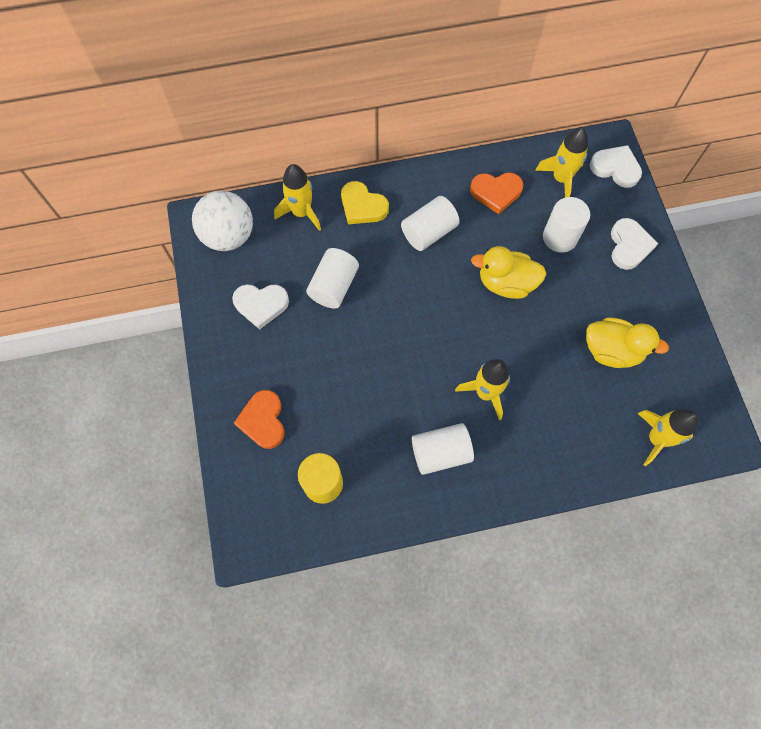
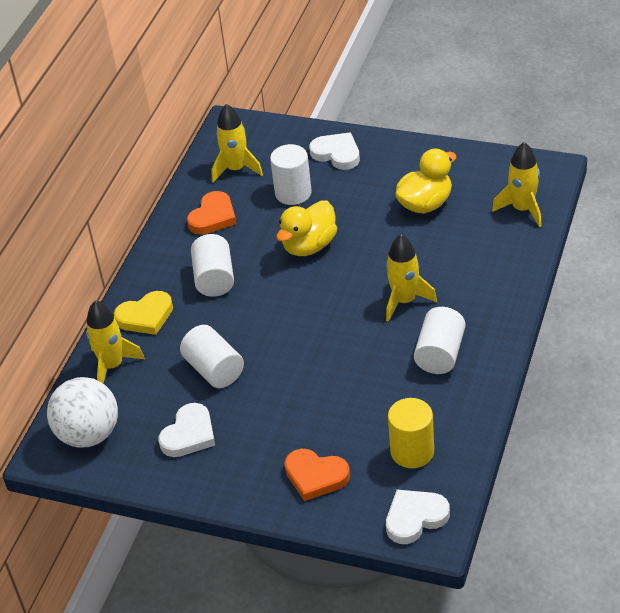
camera: 55 degrees left, 25 degrees down
white heart [590,145,642,188] -> white heart moved to [386,490,450,544]

